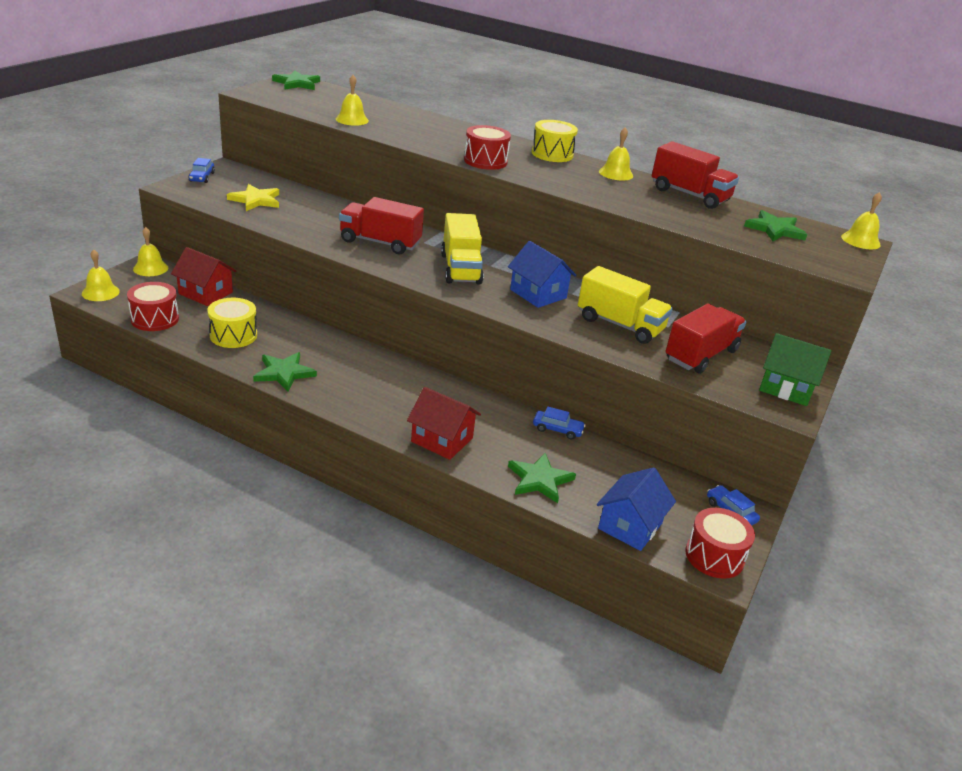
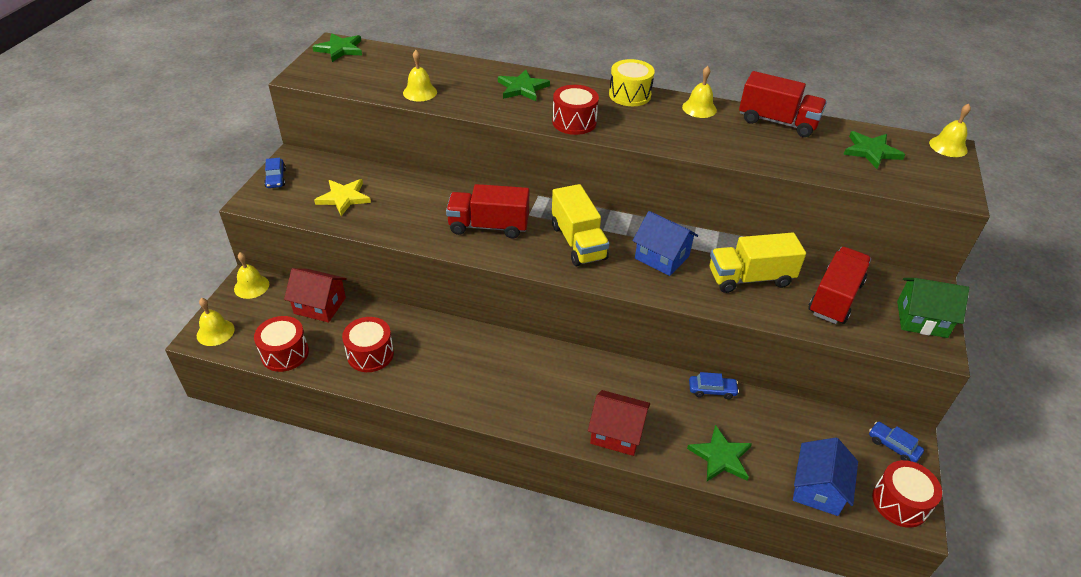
camera: 10 degrees left, 10 degrees up
yellow drum [207,298,257,348] -> red drum [342,317,394,372]
green star [253,352,317,391] -> green star moved to [498,70,550,101]
yellow truck [578,266,673,344] -> yellow truck turned 150 degrees clockwise [709,232,806,293]

